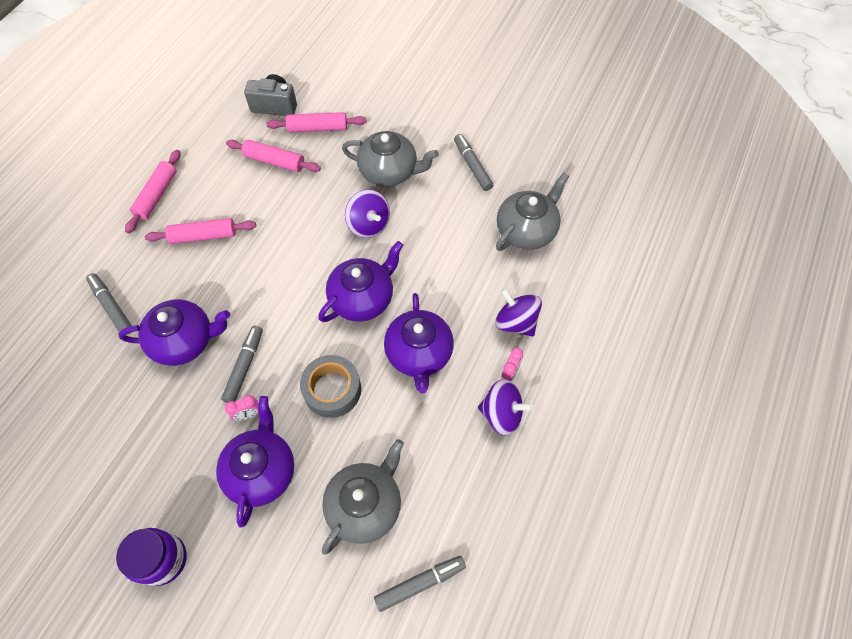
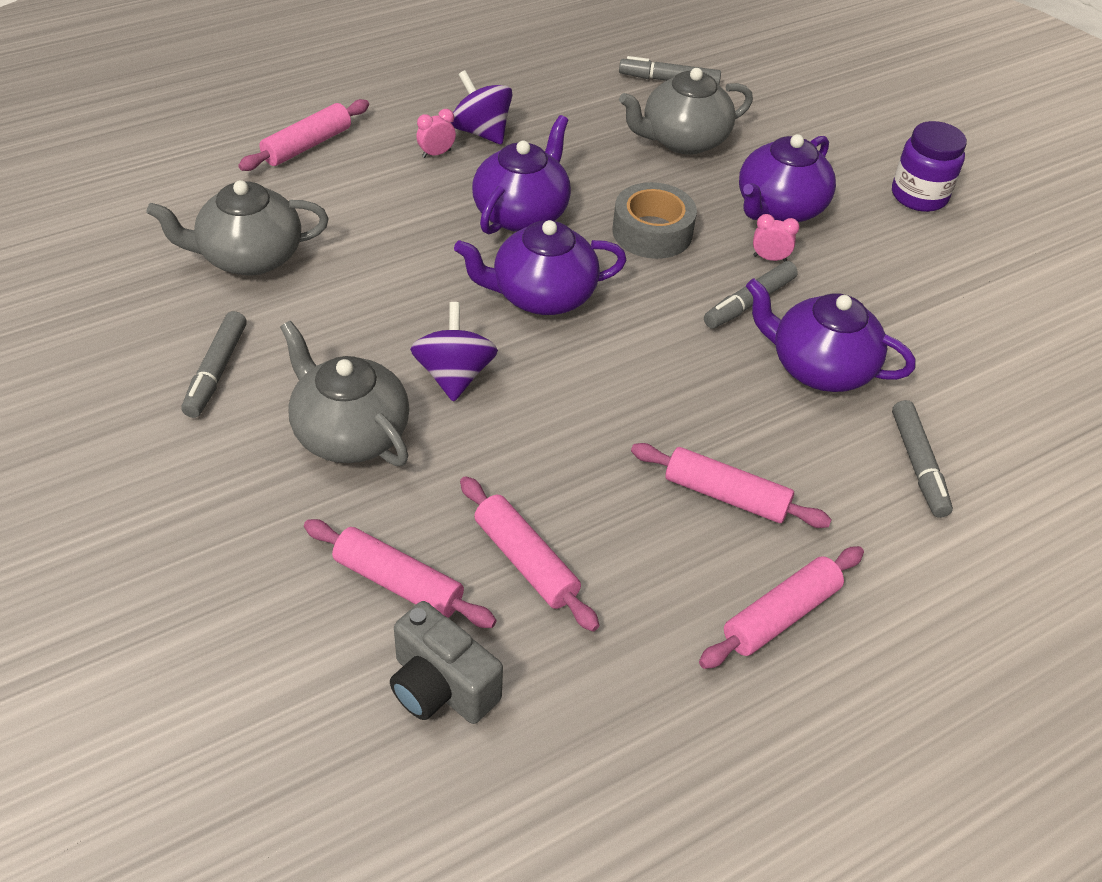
camera: 150 degrees left, 15 degrees down
purple spinning top [495,288,542,337] -> none
none -> pink rolling pin [238,99,369,171]

